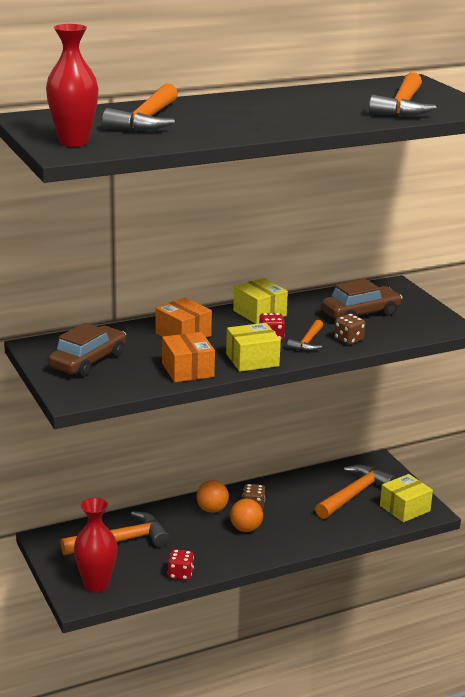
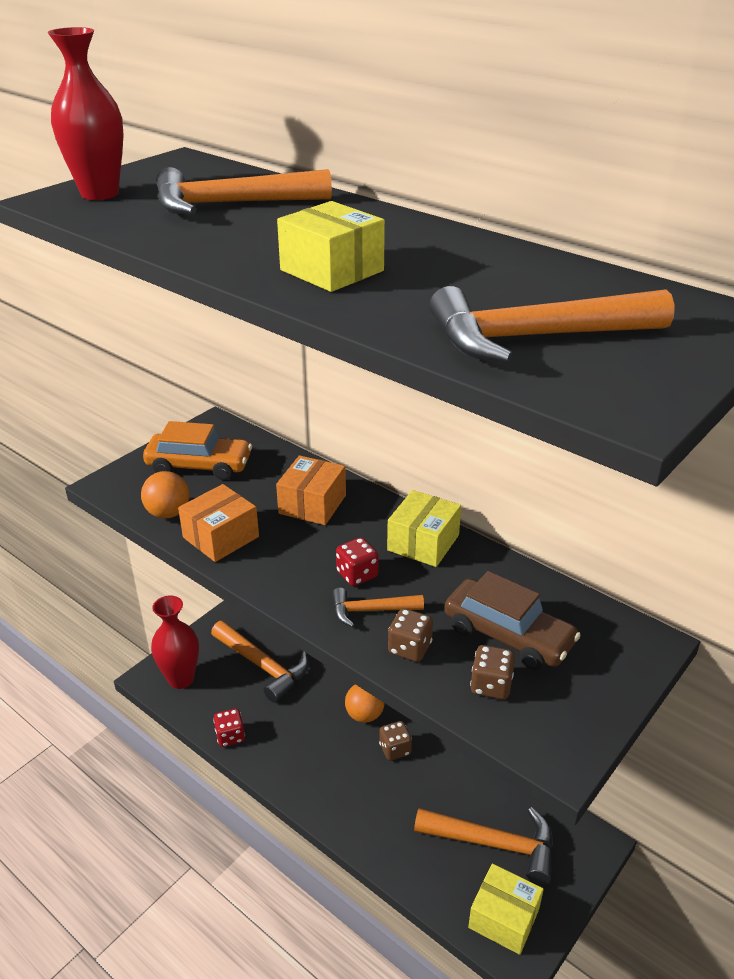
camera: 65 degrees right, 10 degrees up
brown car [49,323,126,377] -> orange car [143,421,252,480]
yellow box [226,323,281,372] -> yellow box moved to [277,201,385,292]
orange ball [230,499,263,532] -> orange ball moved to [141,471,190,519]
none -> brown dice [470,645,515,700]

